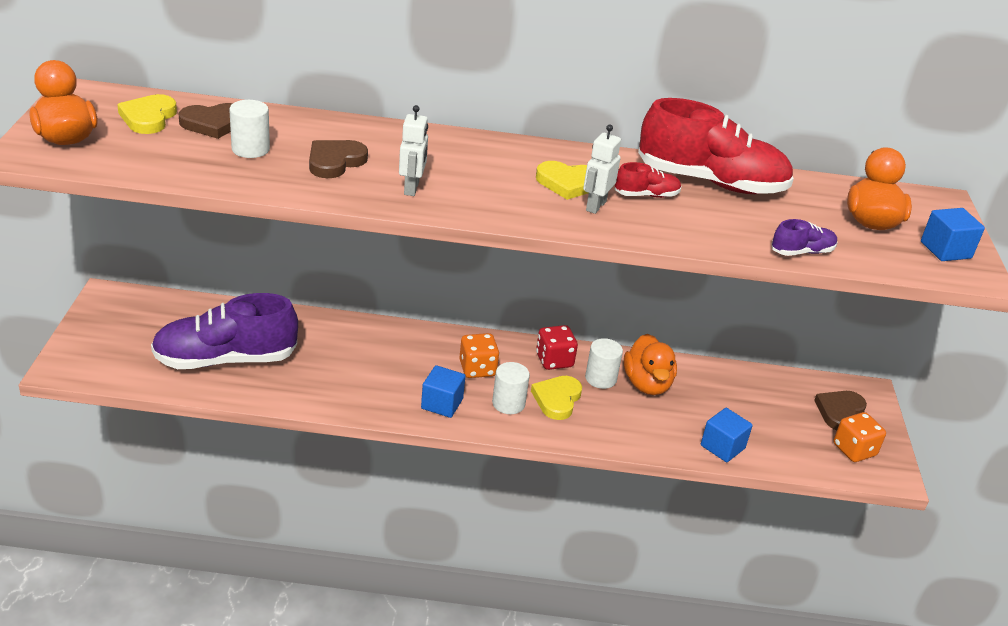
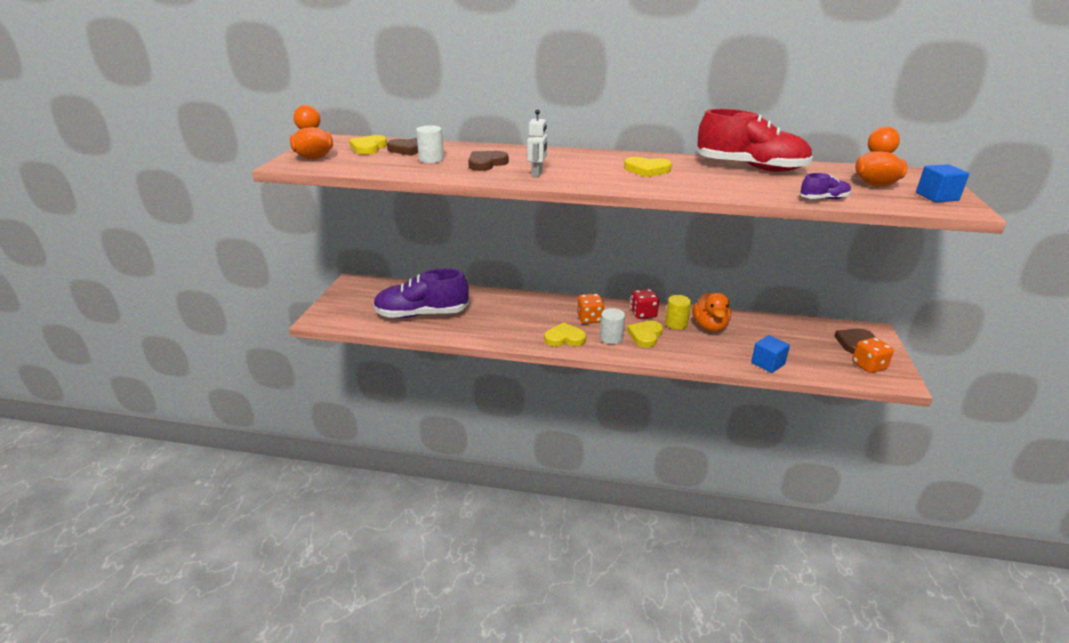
camera: 10 degrees right, 5 degrees down
blue cube [421,365,465,418] -> yellow heart [544,323,586,346]
white robot [583,125,621,214] -> none
white cylinder [585,338,623,389] -> yellow cylinder [665,295,691,330]
red shoe [615,162,682,198] -> none

